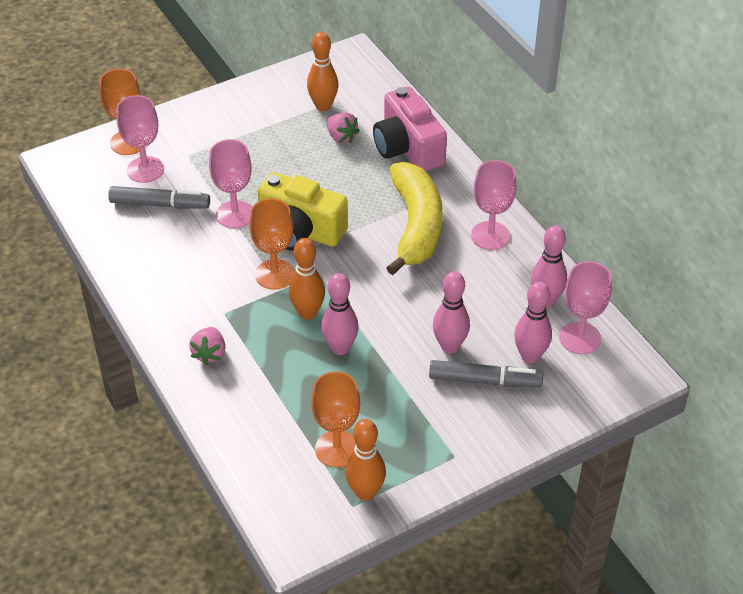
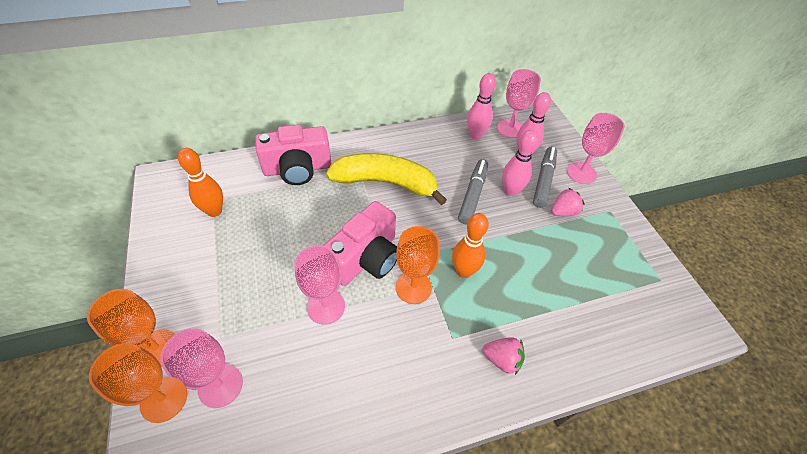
camera: 80 degrees left, 5 degrees up
grey marker [108,186,210,209] -> grey marker moved to [458,159,488,225]
yellow camera [258,172,348,251] -> pink camera [323,201,397,286]
orange goblet [311,371,360,468] -> orange goblet moved to [87,289,175,367]
pink bowling pin [321,273,359,355] -> none
pink strawberry [327,113,360,143] -> pink strawberry moved to [551,188,585,216]
orange bowling pin [345,419,386,501] -> none
pink goblet [471,160,517,250] -> pink goblet moved to [567,113,625,184]

